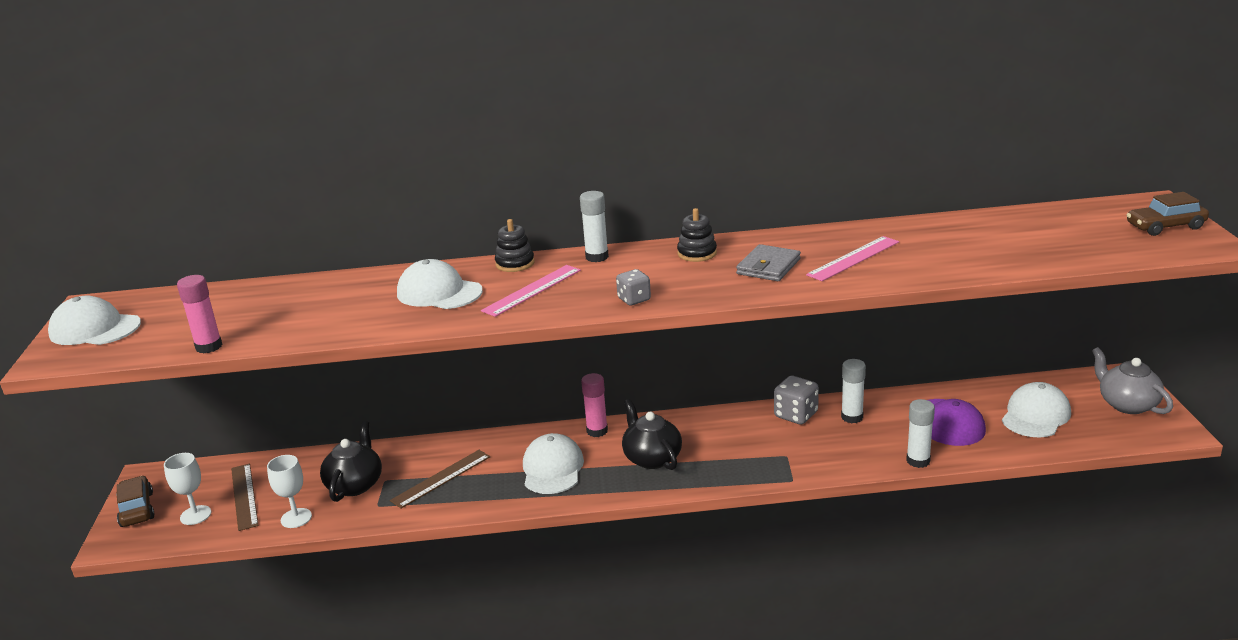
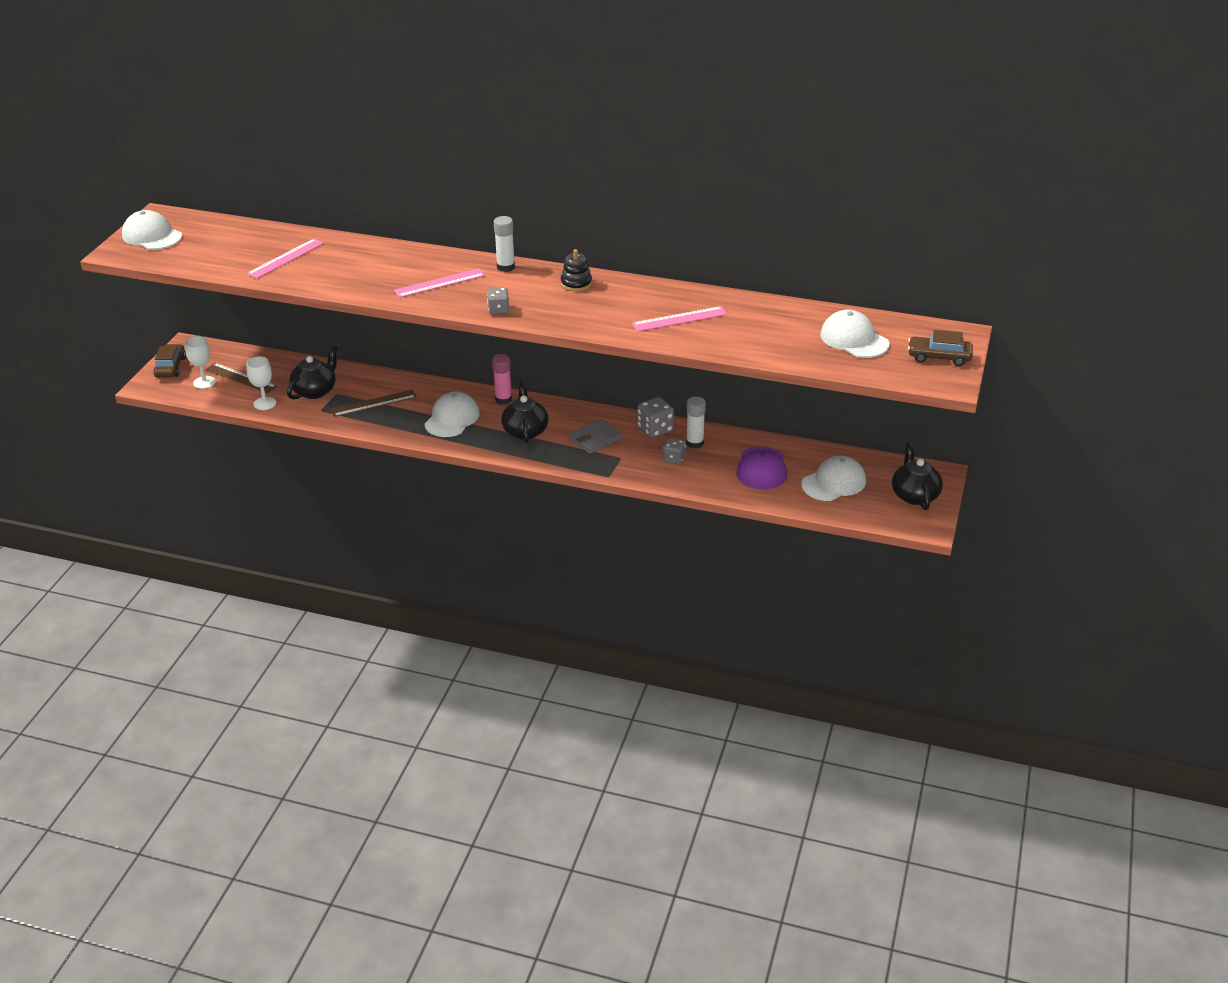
camera: 20 degrees right, 10 degrees up
pink glue stick [177,275,222,353] -> none
brown ruler [231,464,259,531] -> brown ruler turned 60 degrees counterclockwise [206,363,277,393]
white cap [397,259,483,309] -> white cap moved to [820,310,889,358]
black stacking toy [495,219,535,272] -> none
grey wallet [736,244,801,281] -> grey wallet moved to [569,419,622,454]
white glue stick [906,399,935,468] -> none
grey teapot [1092,347,1173,414] -> black teapot [892,442,943,510]
none -> pink ruler [246,239,324,279]
none -> grey dice [663,438,686,464]

